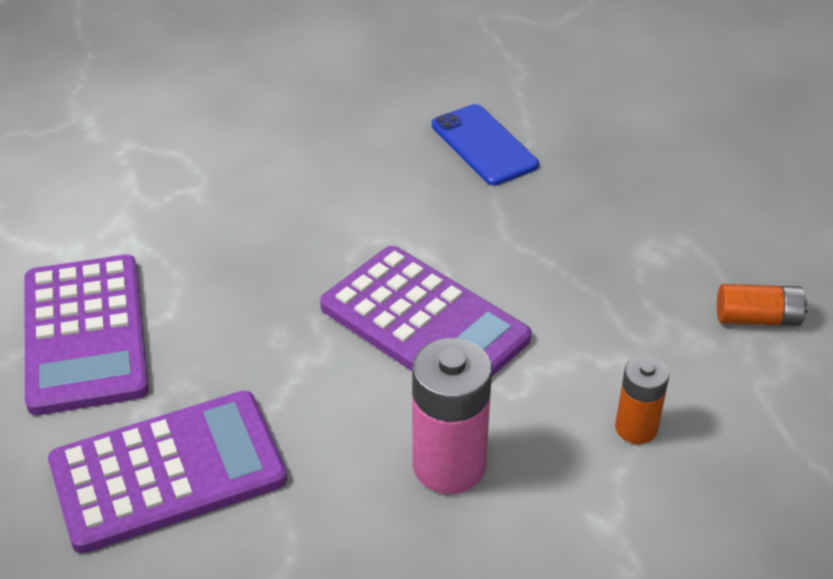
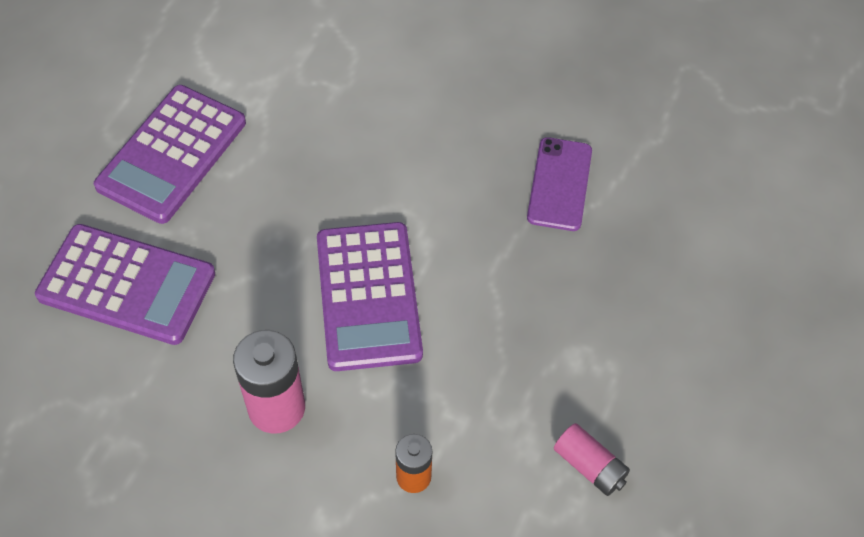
camera: 40 degrees right, 15 degrees up
blue phone [432,104,539,186] -> purple phone [527,137,592,231]
orange battery [717,284,808,326] -> pink battery [554,423,630,496]

